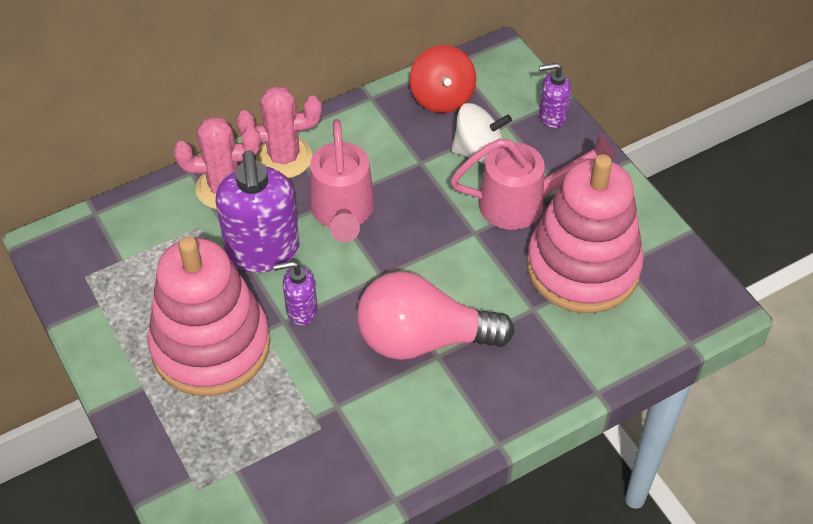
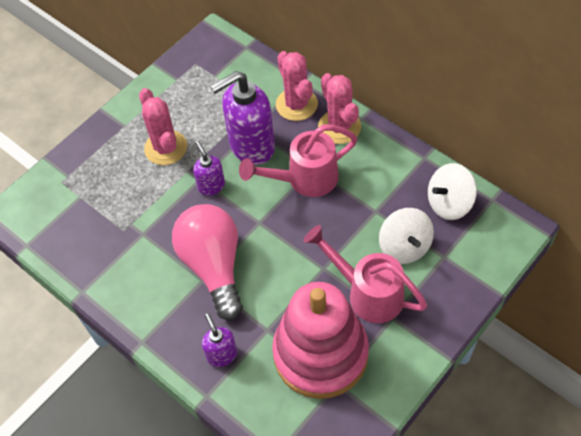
camera: 75 degrees right, 5 degrees up
pink stacking toy [148,236,270,396] -> pink cactus [139,88,187,165]
red spinning top [410,45,476,113] -> white spinning top [428,163,477,220]
pink watering can [450,134,615,230] -> pink watering can turned 150 degrees clockwise [304,225,427,323]
purple soap dispenser [539,63,571,128] -> purple soap dispenser moved to [202,313,237,367]

